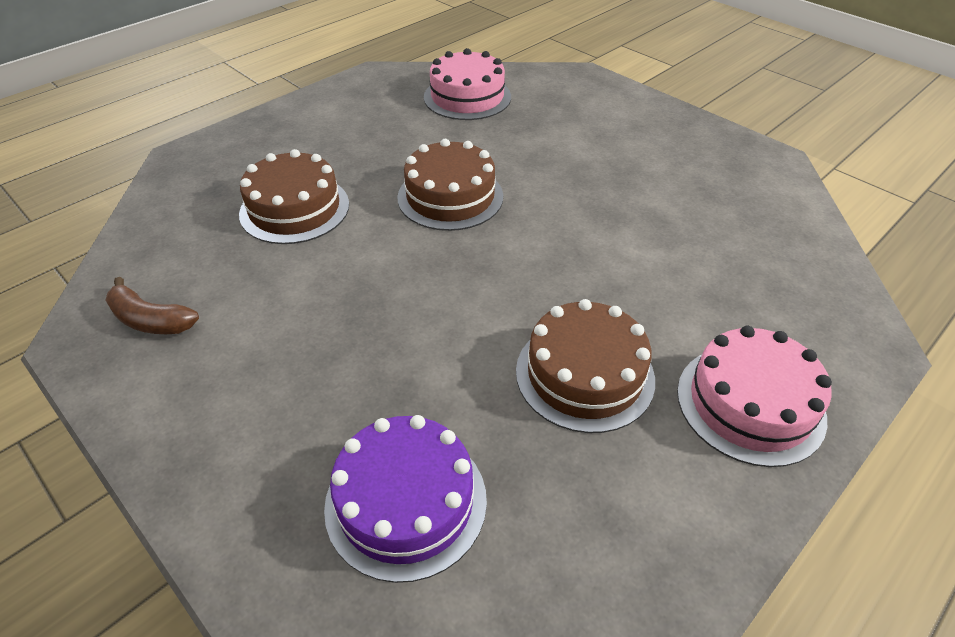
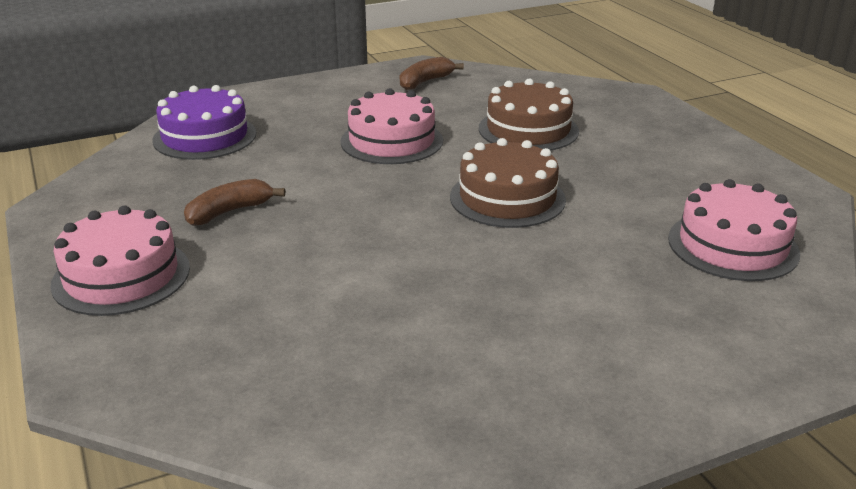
camera: 110 degrees right, 15 degrees down
brown cake [516,299,655,433] -> brown banana [184,179,285,226]
none -> pink cake [340,88,443,164]

